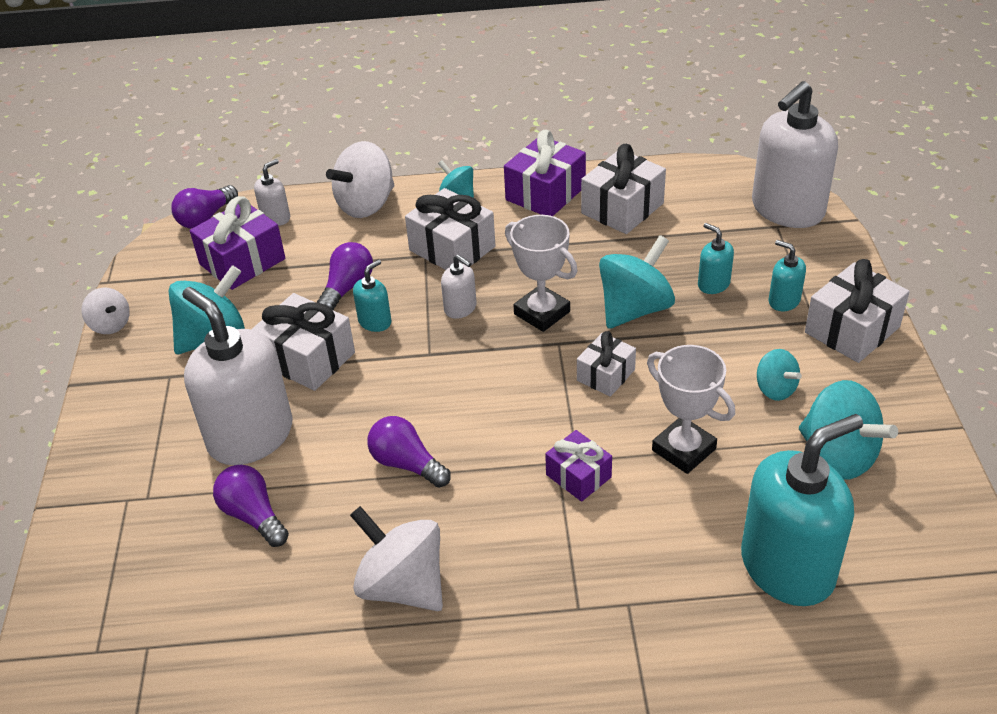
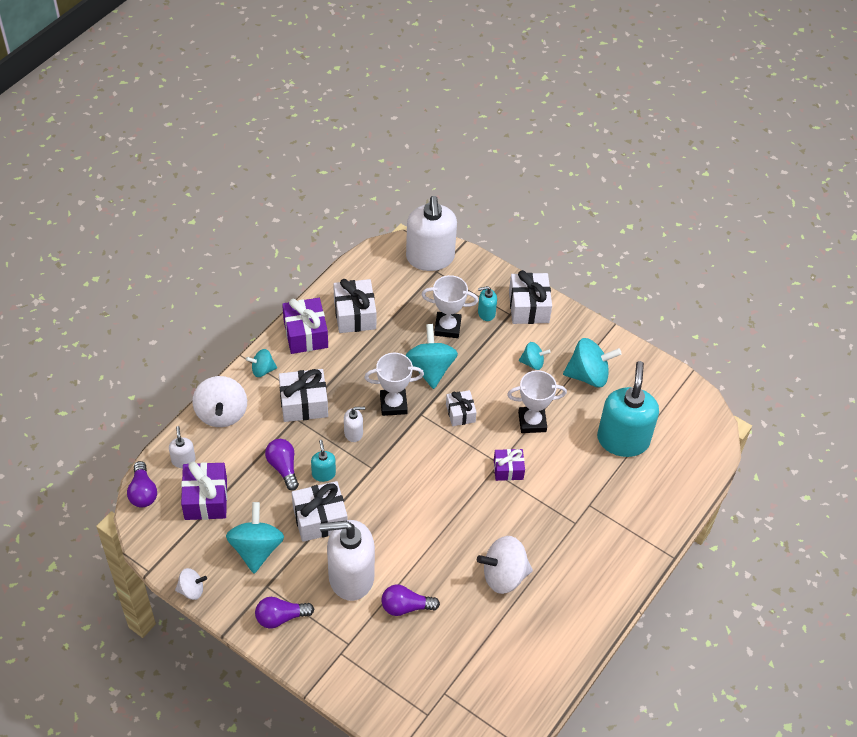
camera: 55 degrees left, 10 degrees up
purple light bulb [367,416,451,488] -> purple light bulb moved to [255,597,314,629]
turquoise soap dispenser [698,223,734,294] -> white trophy [422,275,478,338]

